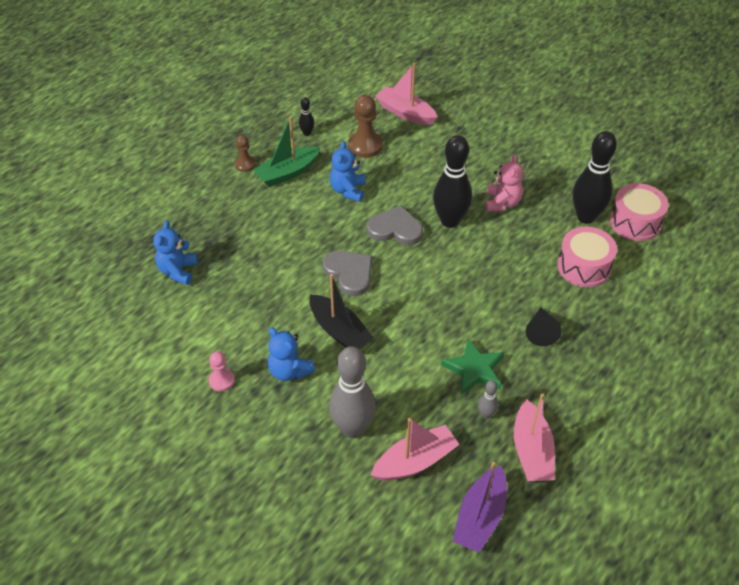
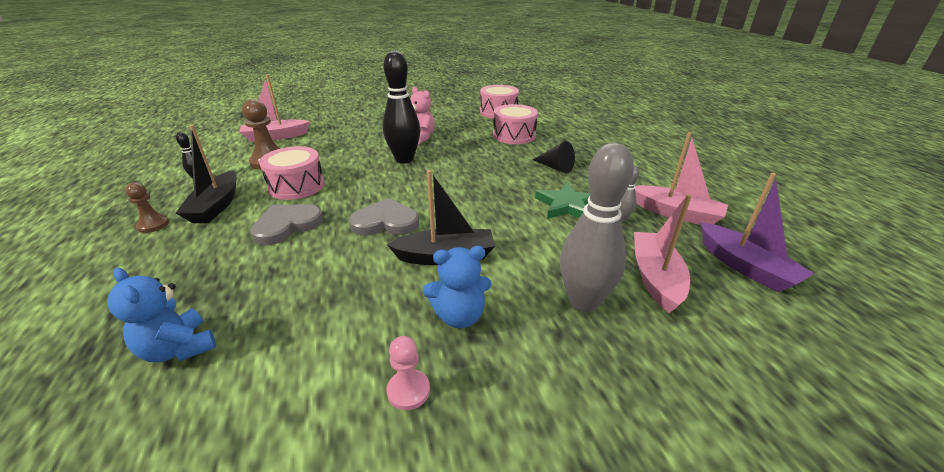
camera: 55 degrees left, 15 degrees down
green boat [253,117,321,187] -> black boat [176,125,237,223]
blue teddy bear [330,141,366,202] -> pink drum [259,146,325,200]
grey heart [367,205,423,245] -> grey heart moved to [250,204,323,245]
black bowling pin [573,131,617,224] -> none

